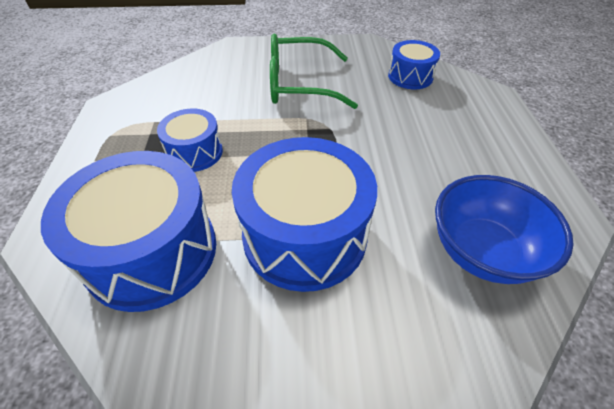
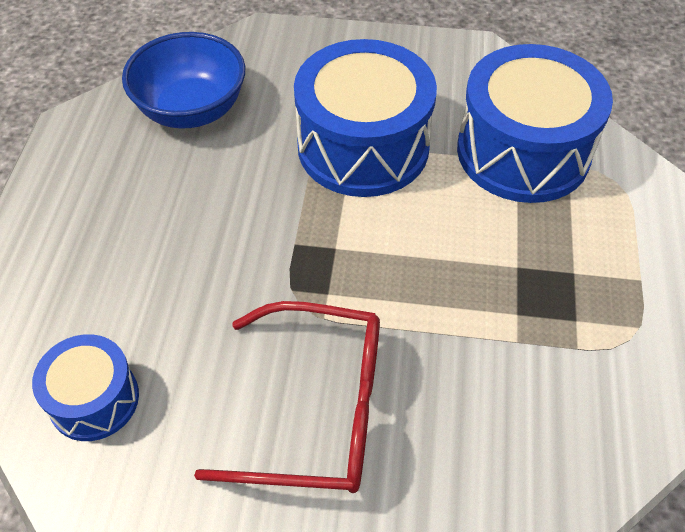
camera: 170 degrees left, 5 degrees up
blue drum [157,108,223,172] -> none
green glasses [270,34,358,109] -> red glasses [194,301,380,493]

